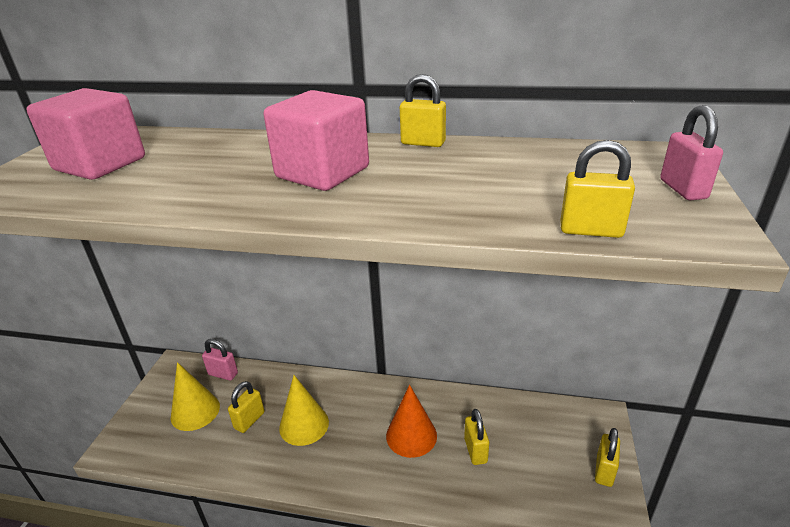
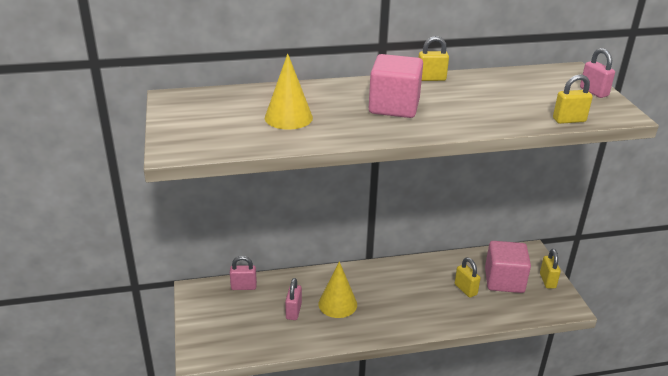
camera: 25 degrees left, 0 degrees up
pink cube [27,88,145,180] -> pink cube moved to [485,241,531,293]
yellow cone [171,362,220,431] -> yellow cone moved to [265,53,313,130]
yellow padlock [228,381,264,433] -> pink padlock [285,278,302,320]
orange cone [386,385,437,458] -> none

